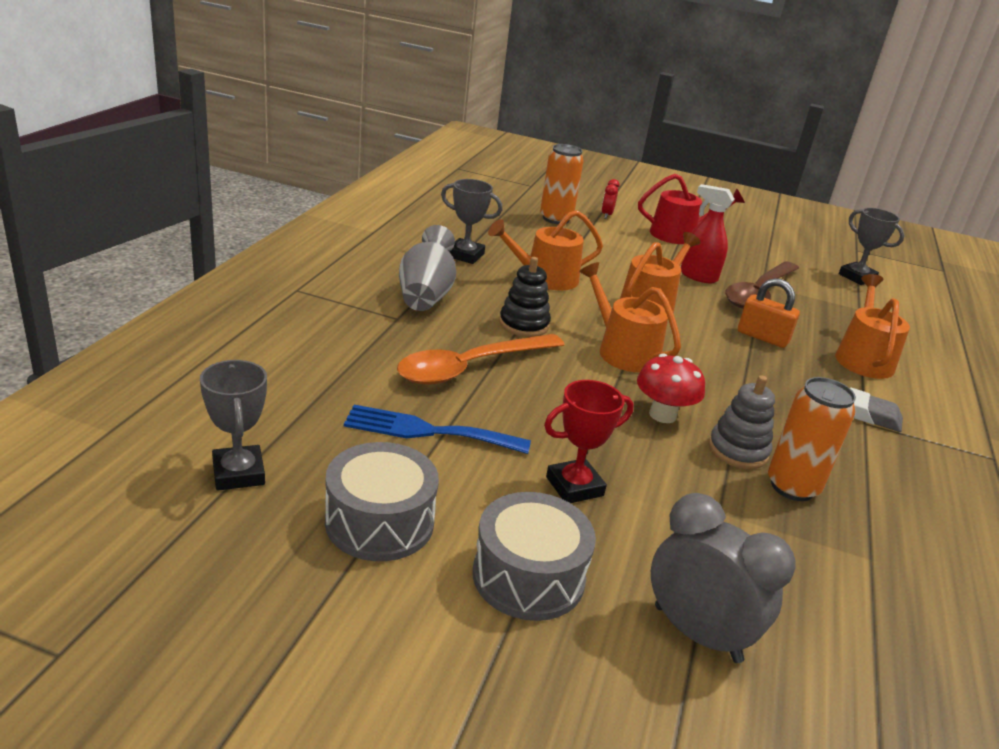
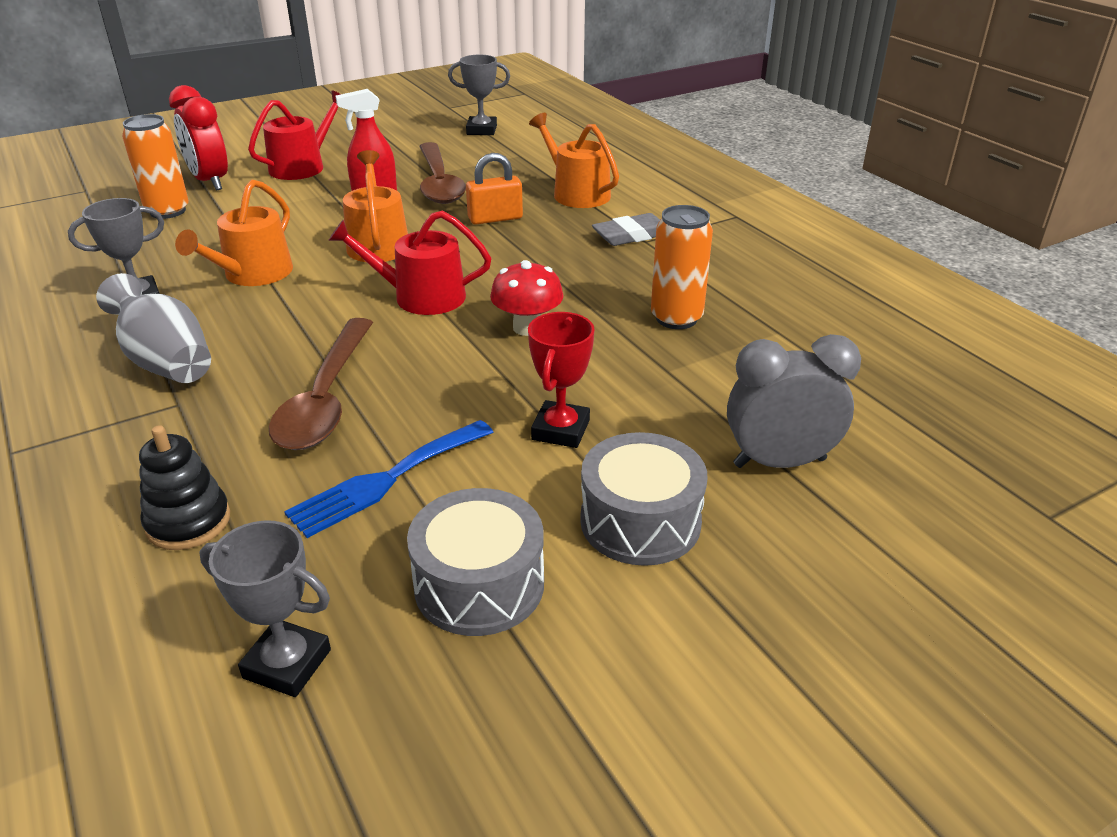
camera: 45 degrees left, 5 degrees up
orange spoon [397,334,565,385] -> brown spoon [269,318,373,450]
black stacking toy [499,257,551,337] -> black stacking toy moved to [139,425,230,550]
orange watering can [579,262,681,373] -> red watering can [328,211,491,315]
red clock [601,179,620,219] -> red clock [169,85,228,190], size x2.08
grey stacking toy [708,375,775,469] -> none

